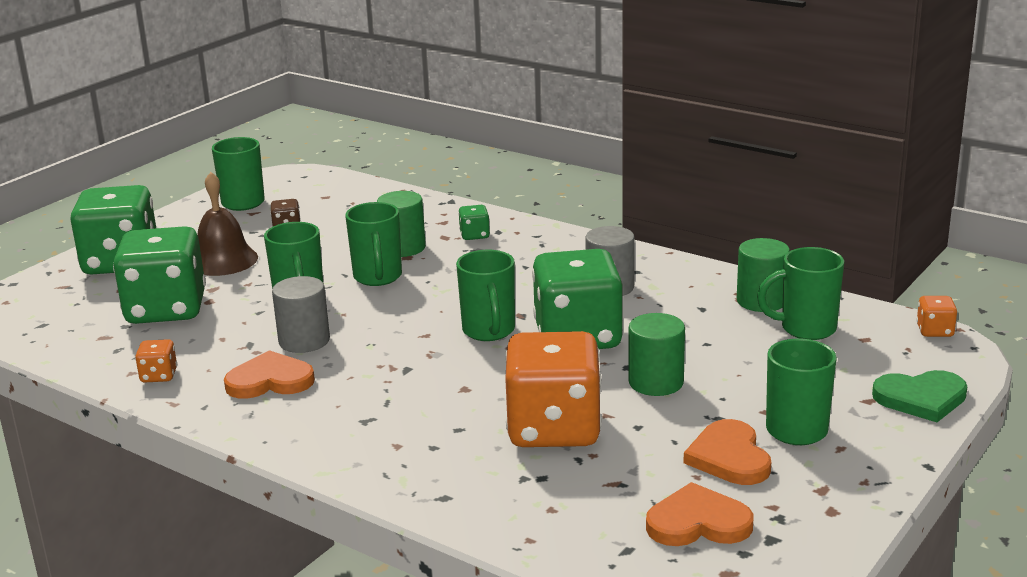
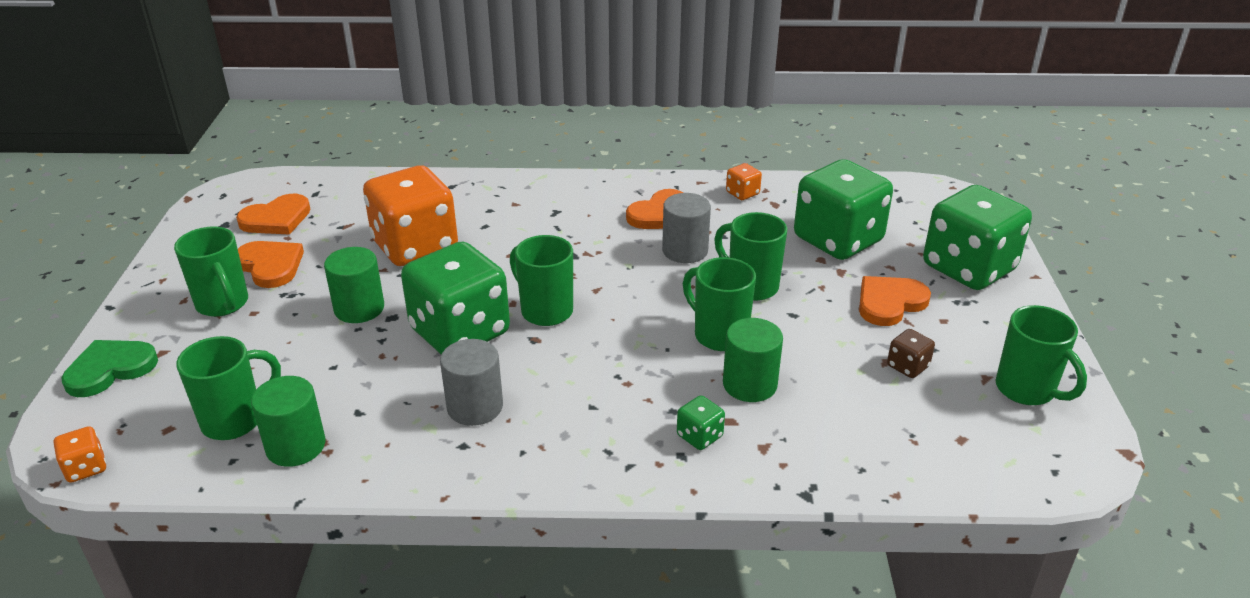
camera: 145 degrees right, 10 degrees up
brown bell [197,172,258,276] -> orange heart [859,276,931,326]

